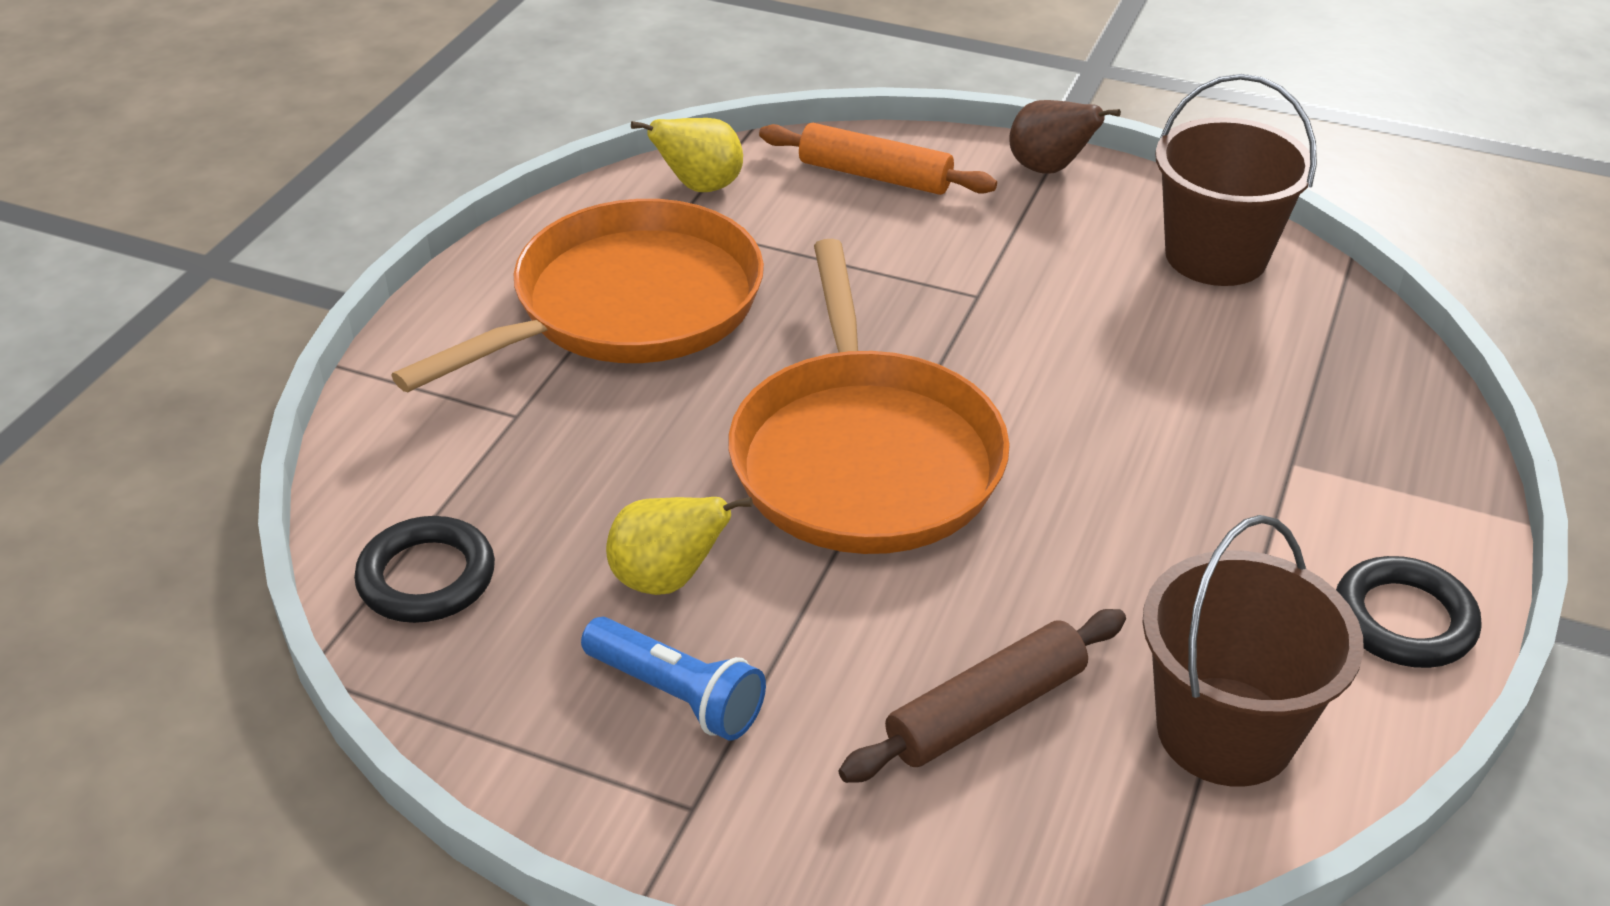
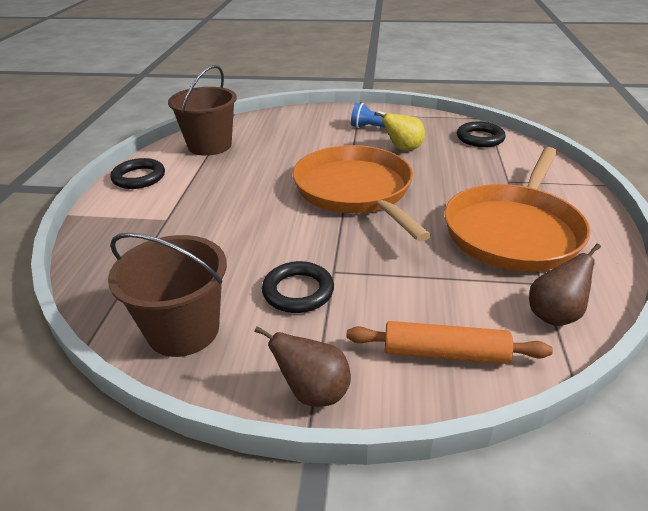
camera: 165 degrees right, 5 degrees down
yellow pear [631,118,743,192] -> brown pear [529,244,601,326]
brown rolling pin [839,609,1126,783] -> none
none -> black ring [262,261,334,313]

